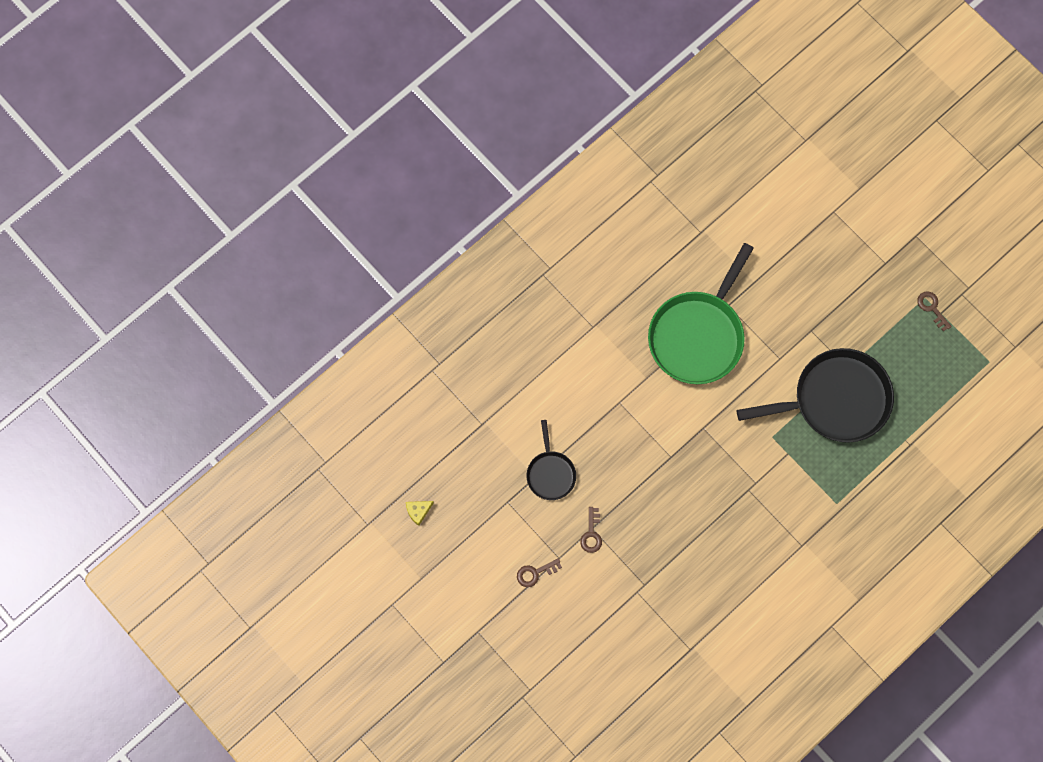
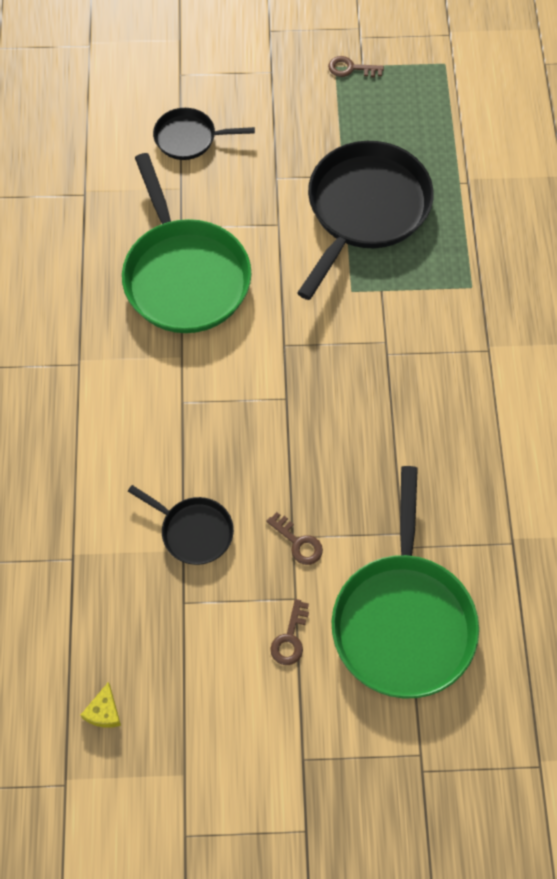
camera: 50 degrees left, 10 degrees down
none -> black pan [153,108,255,160]
none -> green pan [332,466,479,699]

